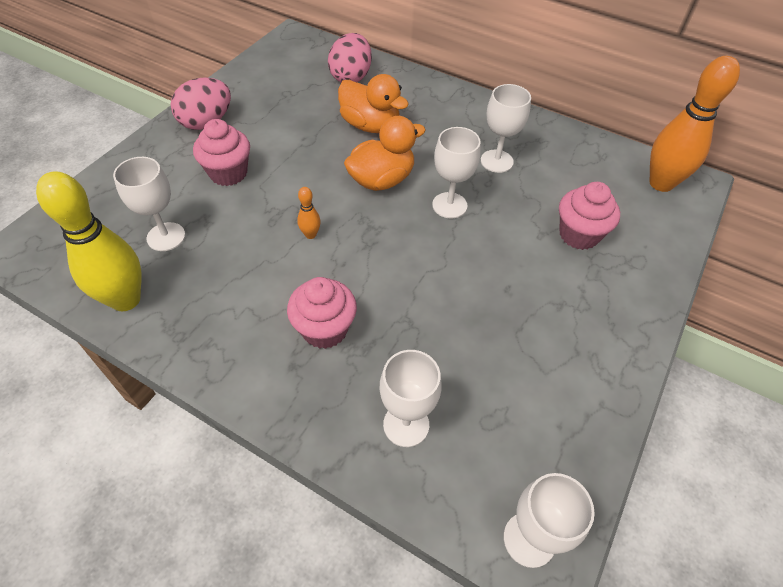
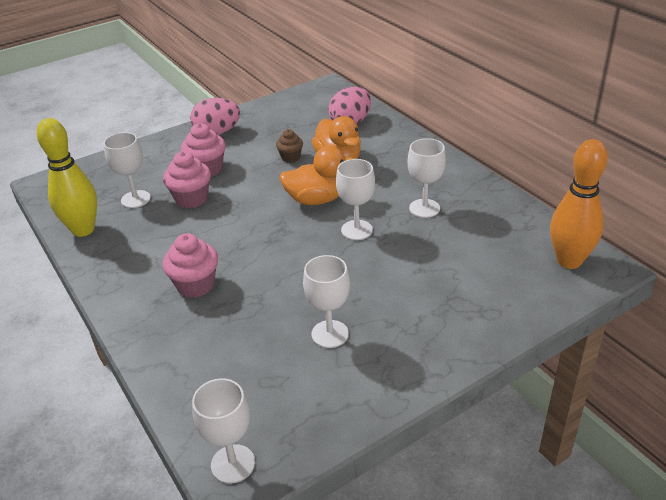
camera: 30 degrees right, 15 degrees down
orange bowling pin [297,187,321,239] -> none
white goblet [380,350,442,447] -> white goblet moved to [303,255,350,348]
pink cupcake [559,182,620,250] -> pink cupcake moved to [163,151,211,208]
none -> brown cupcake [276,129,303,163]

